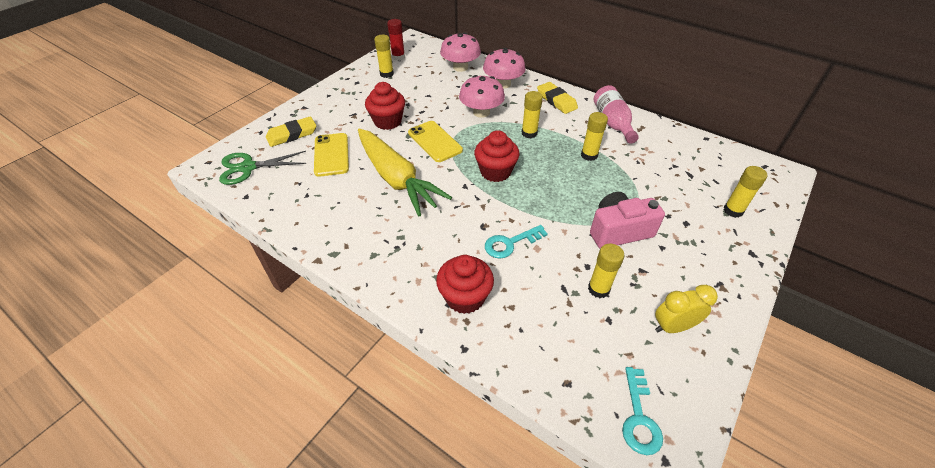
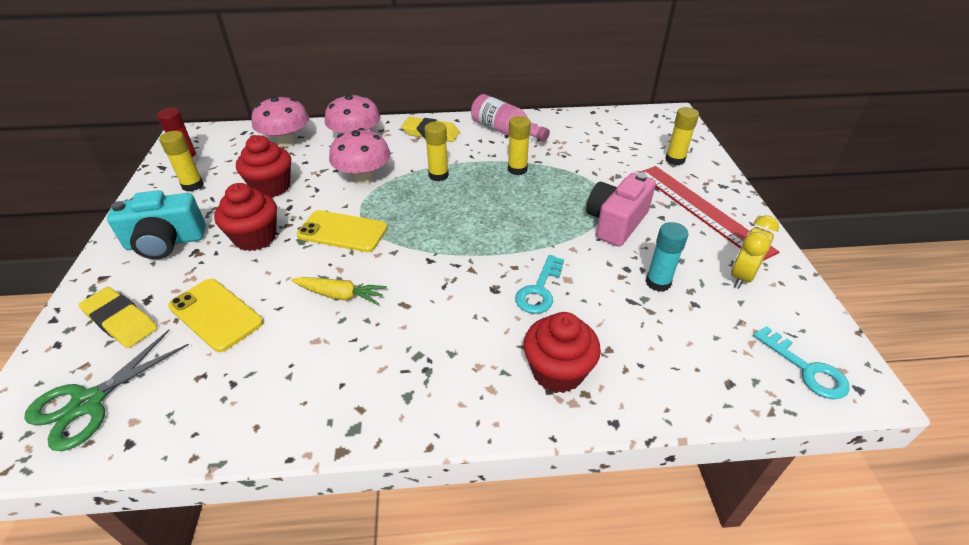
camera: 40 degrees left, 5 degrees down
yellow eraser [266,116,316,147] -> yellow eraser turned 75 degrees counterclockwise [78,287,157,348]
yellow carrot [358,129,452,216] -> yellow carrot [291,277,387,305], size x0.46
red cupcake [474,130,519,182] -> red cupcake moved to [236,135,291,198]
yellow glue stick [588,243,625,298] -> turquoise glue stick [645,222,689,292]
none -> turquoise camera [107,190,206,259]
none -> red ruler [638,166,779,261]

